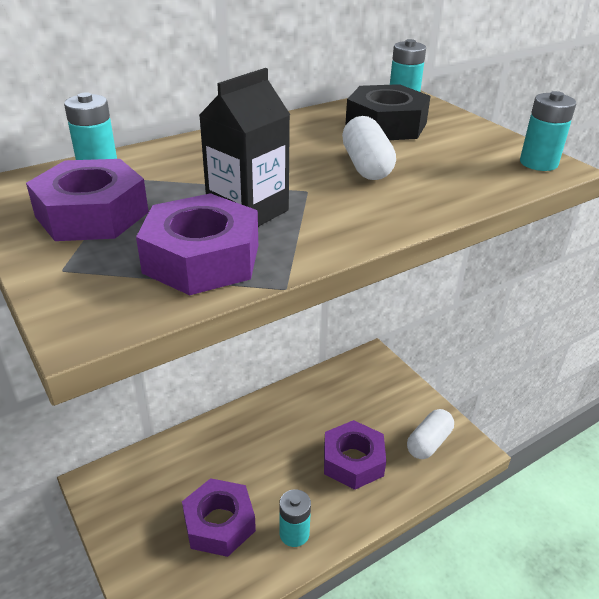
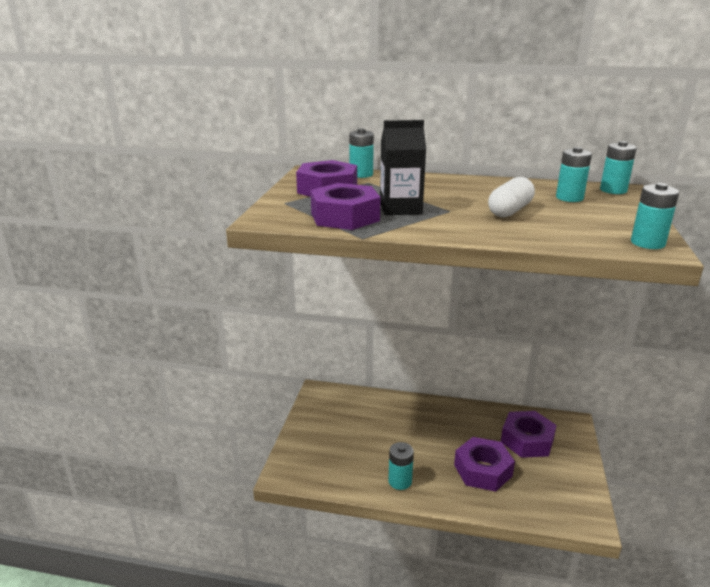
camera: 45 degrees right, 10 degrees down
purple nut [182,478,256,557] -> purple nut moved to [501,411,557,458]
black nut [345,84,431,140] -> turquoise battery [556,147,592,202]
white capsule [407,409,454,459] -> none

